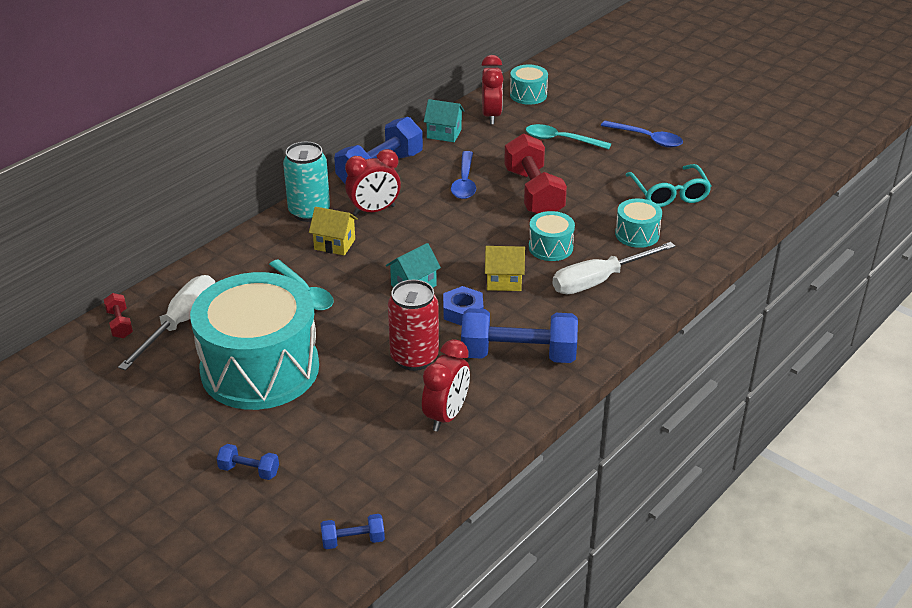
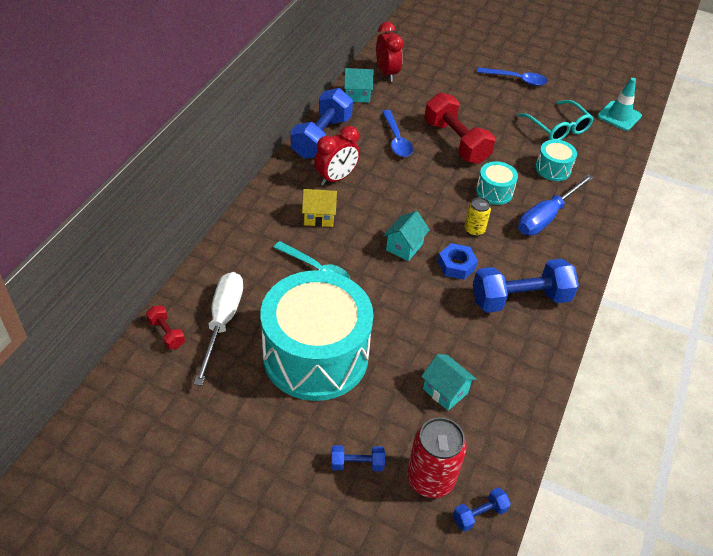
camera: 20 degrees left, 10 degrees up
turquoise can [283,142,330,222] -> none
red can [388,280,439,371] -> red can moved to [407,417,467,498]
red clock [422,339,470,432] -> none
yellow house [485,246,525,291] -> yellow can [464,197,491,237]
turquoise drum [510,65,548,105] -> none
turquoise spoon [526,124,611,150] -> none
white screwdriver [552,242,676,294] -> blue screwdriver [518,174,594,235]
none -> turquoise house [421,354,477,411]
none -> turquoise traffic cone [597,78,642,131]

